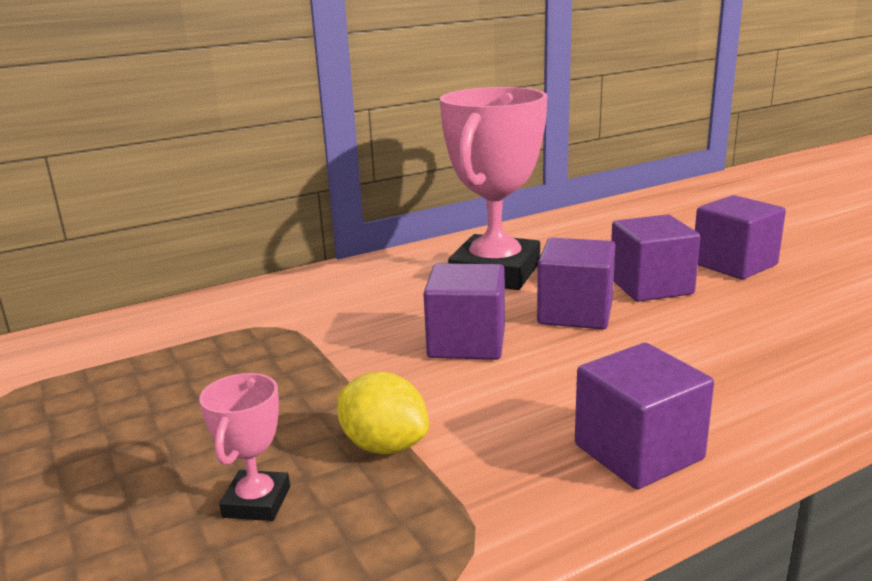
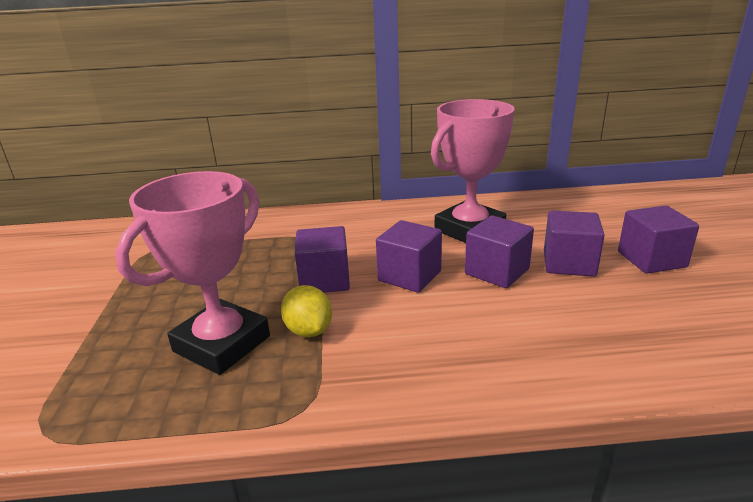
camera: 25 degrees right, 5 degrees up
pink trophy [199,373,290,521] -> pink trophy [115,171,270,375], size x2.25
purple cube [575,343,714,489] -> purple cube moved to [295,226,350,293]

